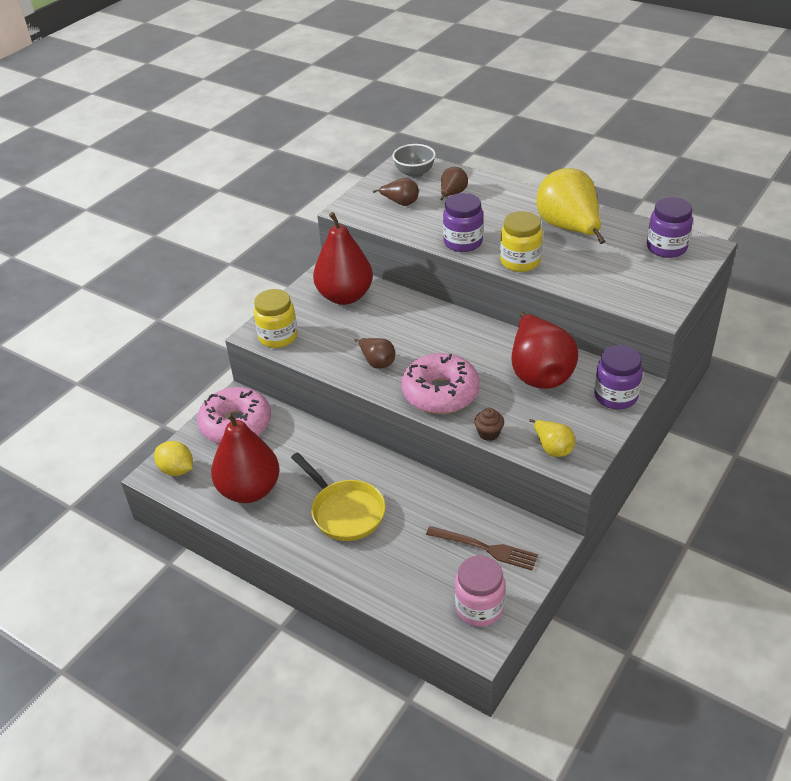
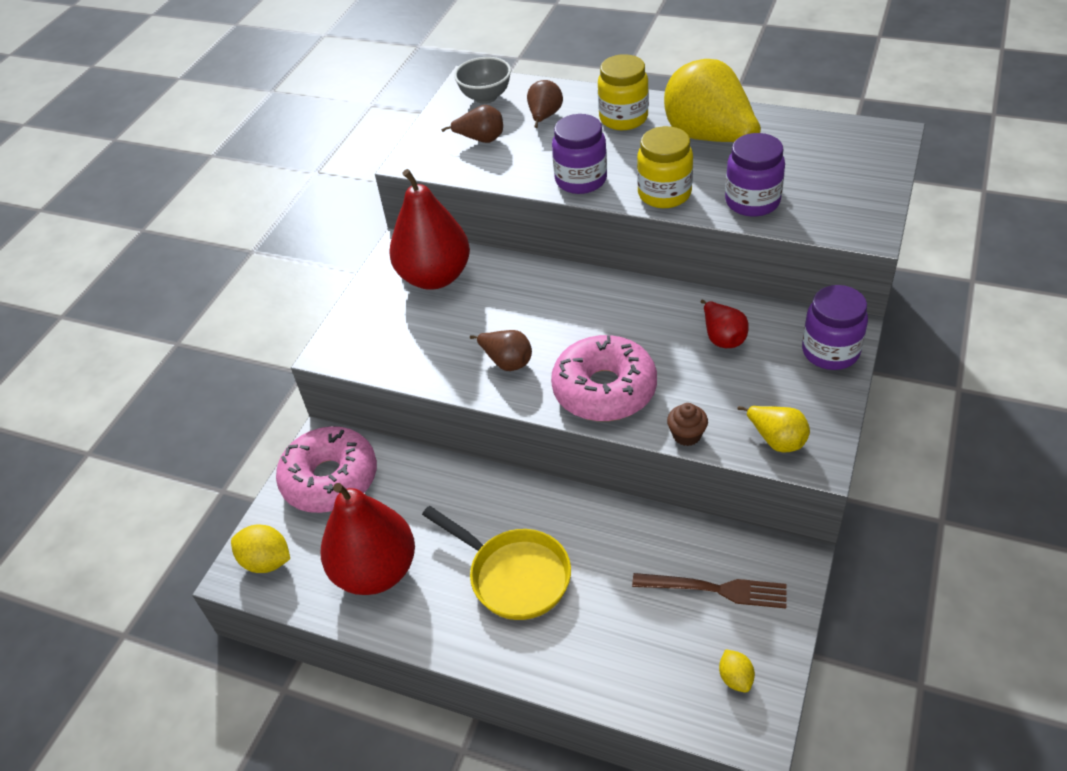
camera: 10 degrees left, 5 degrees up
yellow jar [254,289,298,348] -> yellow jar moved to [598,54,649,130]
pink jar [455,555,505,627] -> yellow lemon [719,649,755,693]
red pear [512,312,578,389] -> red pear [701,300,749,348], size x0.48
purple jar [647,197,693,258] -> purple jar moved to [725,133,785,217]

